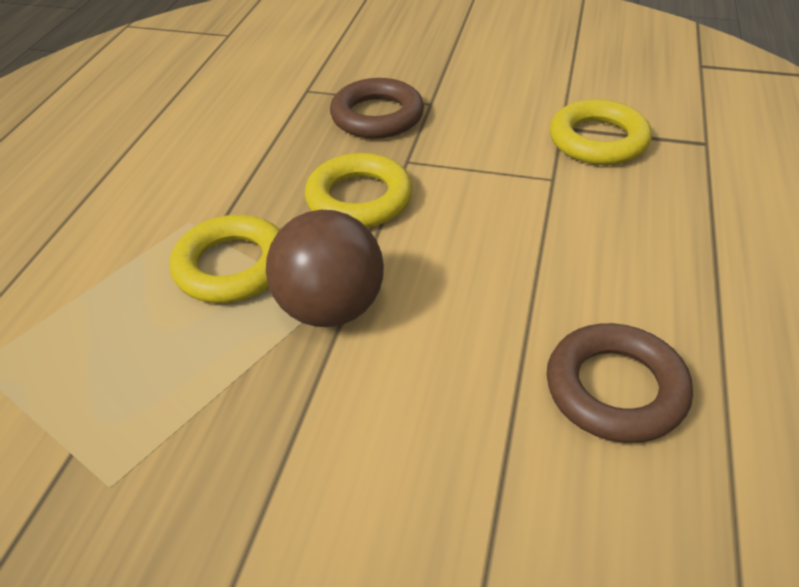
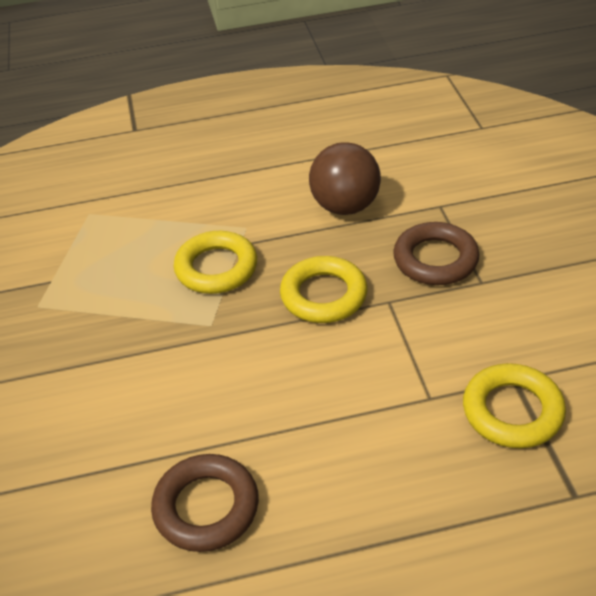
camera: 65 degrees right, 0 degrees up
brown ball [266,210,384,327] -> brown ball moved to [309,142,381,215]

